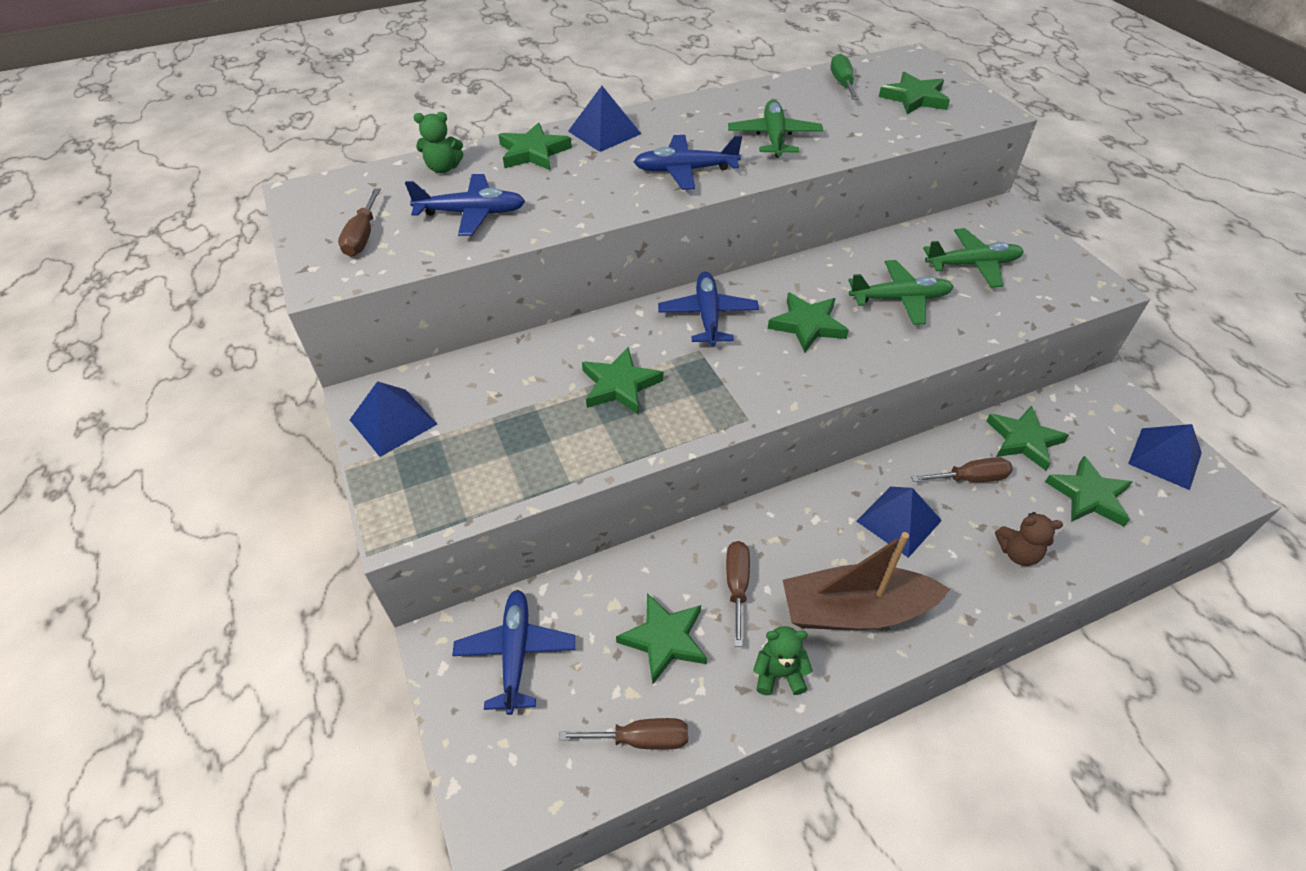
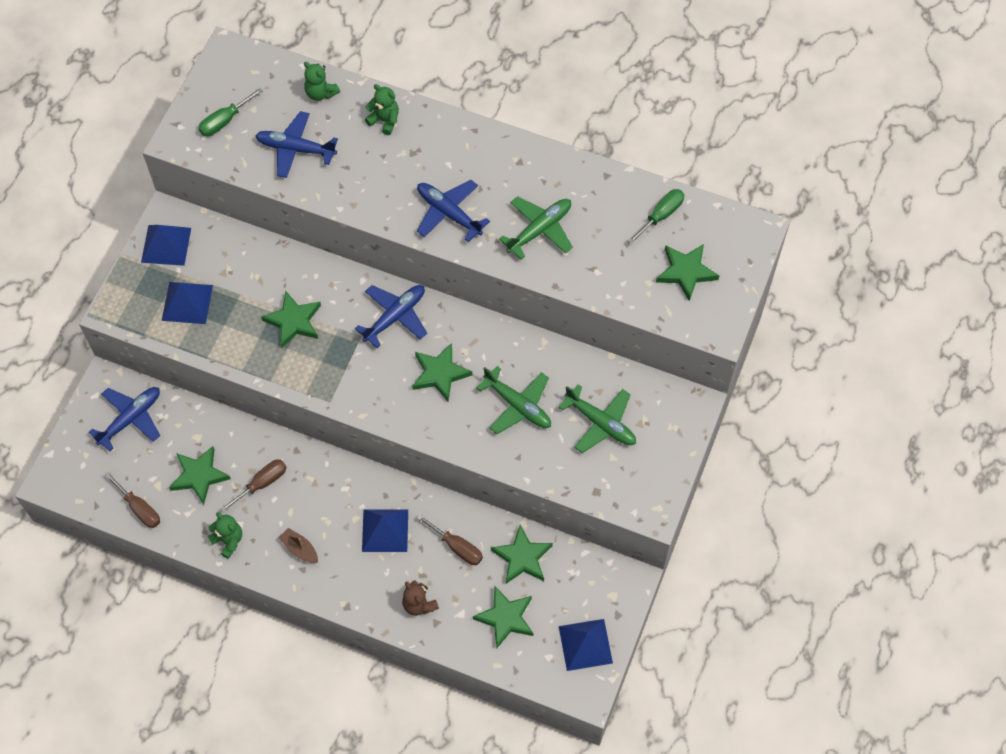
camera: 45 degrees right, 15 degrees up
brown screwdriver [338,189,381,256] -> green screwdriver [198,88,263,136]
blue plane [405,174,525,236] -> blue plane turned 150 degrees clockwise [255,111,338,178]
green star [499,122,572,170] -> green teddy bear [365,84,399,135]
blue pyramid [568,86,641,152] -> blue pyramid moved to [162,282,213,324]
brown boat [783,532,950,630] -> brown boat [279,528,318,563], size x0.43

